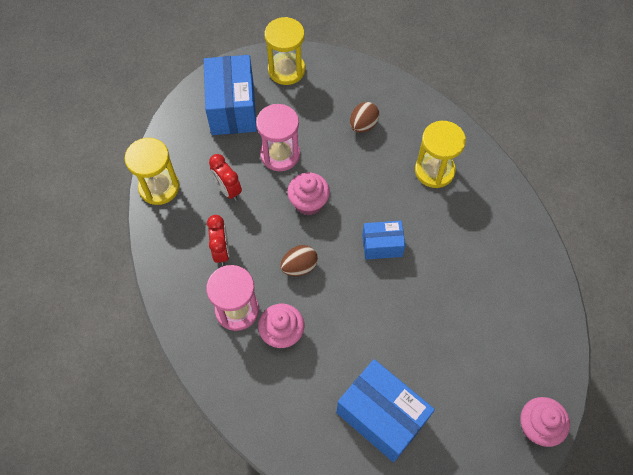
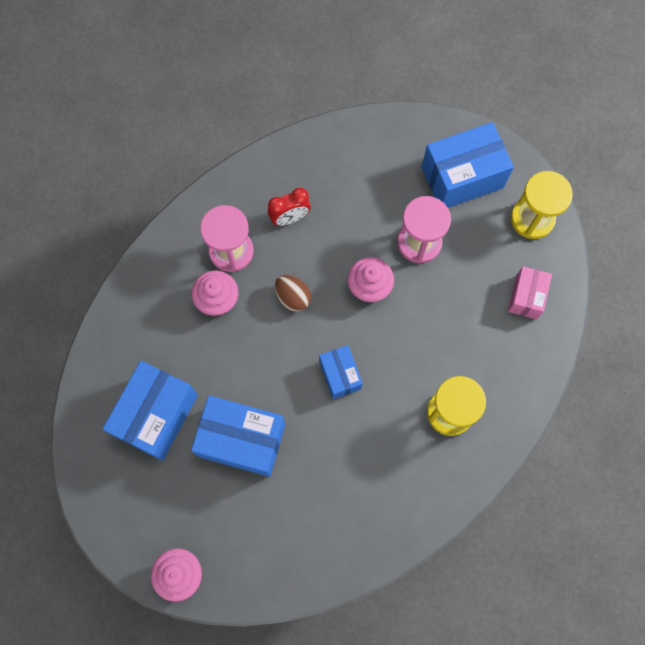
camera: 75 degrees right, 10 degrees up
yellow hourglass [125,138,179,205] -> none
red clock [209,154,242,201] -> none
brown egg [350,102,379,133] -> none
none -> blue box [191,395,285,477]
none -> pink box [508,266,552,319]

